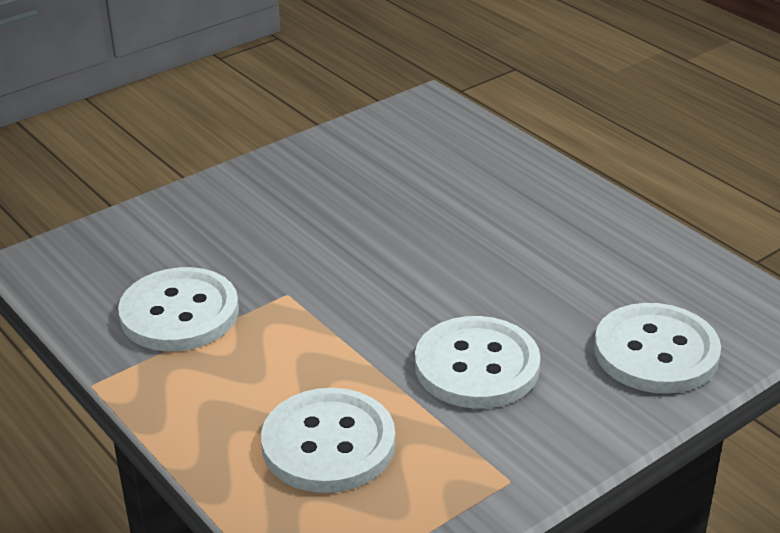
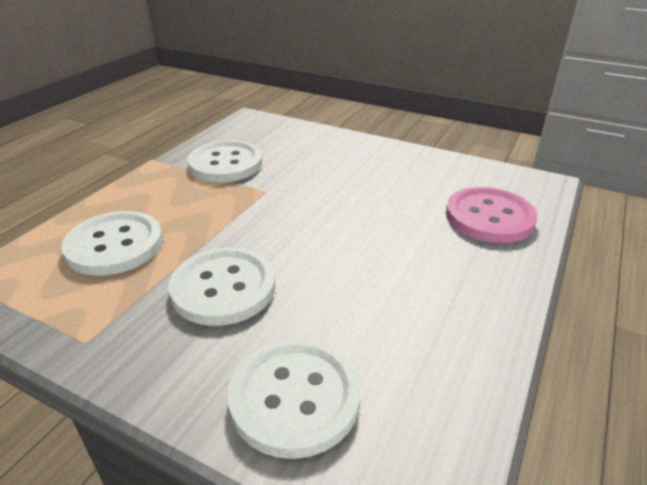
camera: 65 degrees right, 0 degrees up
none -> pink button [446,187,537,243]

